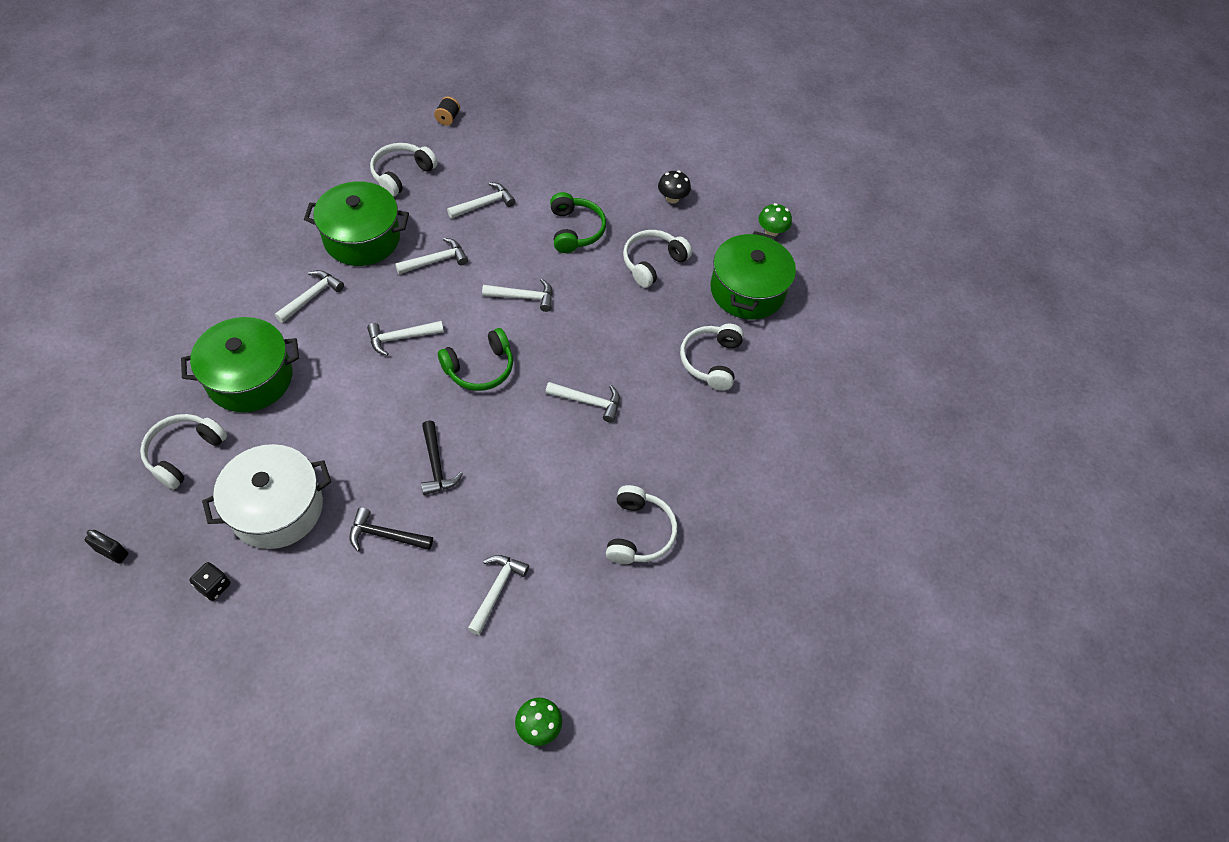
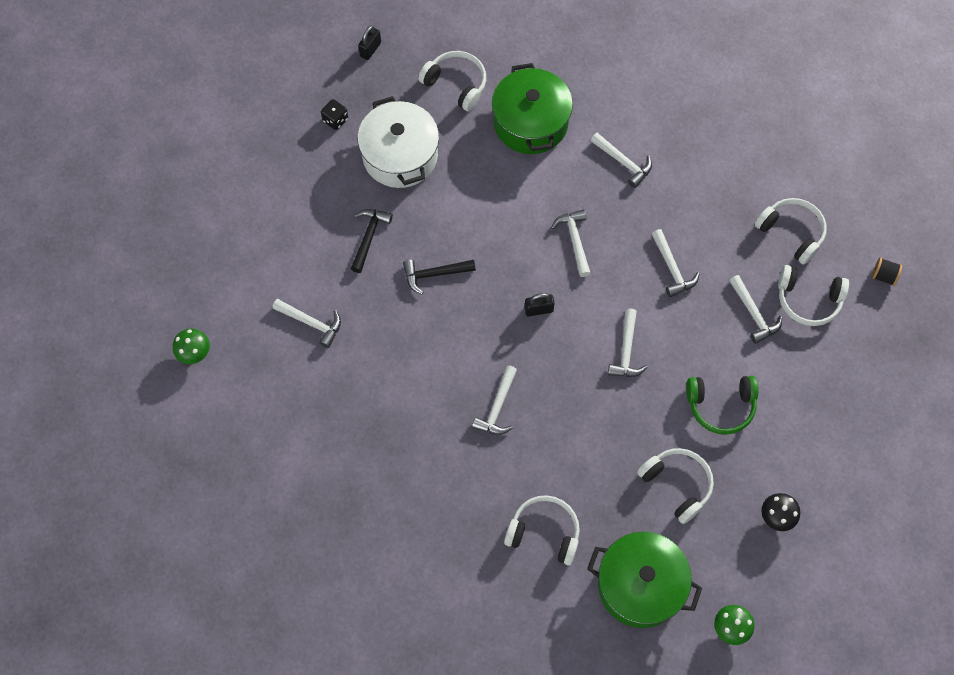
camera: 100 degrees right, 10 degrees up
green pot [304,181,409,266] -> none
green headphones [438,328,513,391] -> black padlock [524,293,555,317]
white headphones [606,485,677,564] -> white headphones moved to [778,265,849,326]

